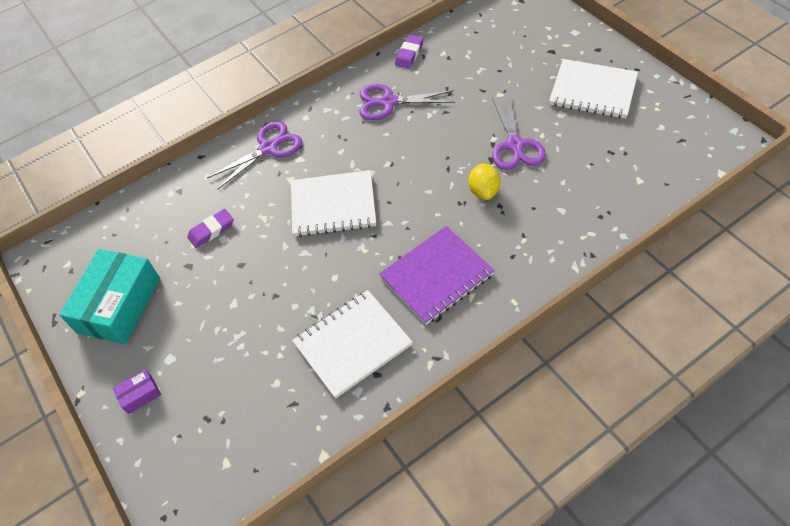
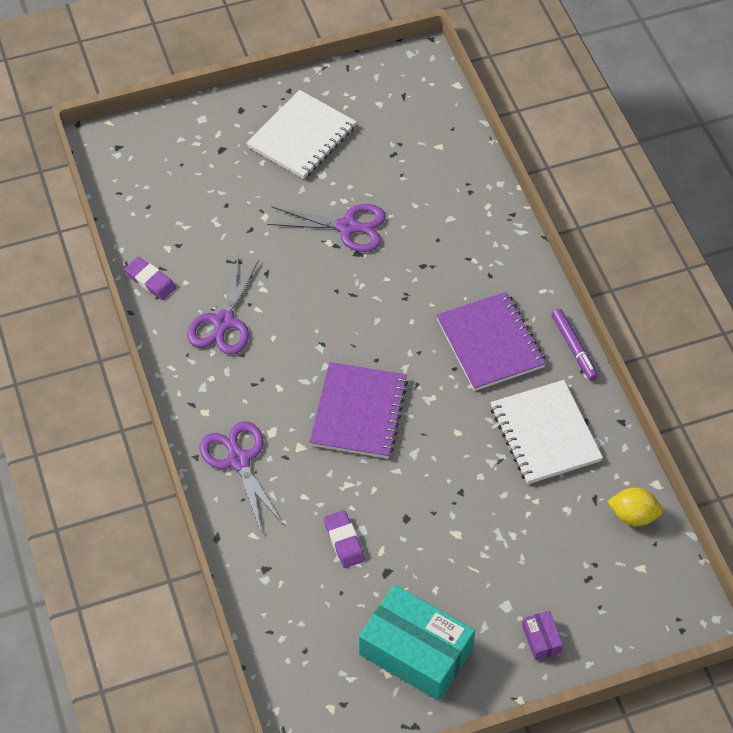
camera: 80 degrees left, 0 degrees up
white notebook [291,170,376,237] -> purple notebook [310,362,408,459]
yellow lemon [469,163,501,200] -> yellow lemon moved to [607,488,663,526]
none -> purple marker [551,309,598,380]

